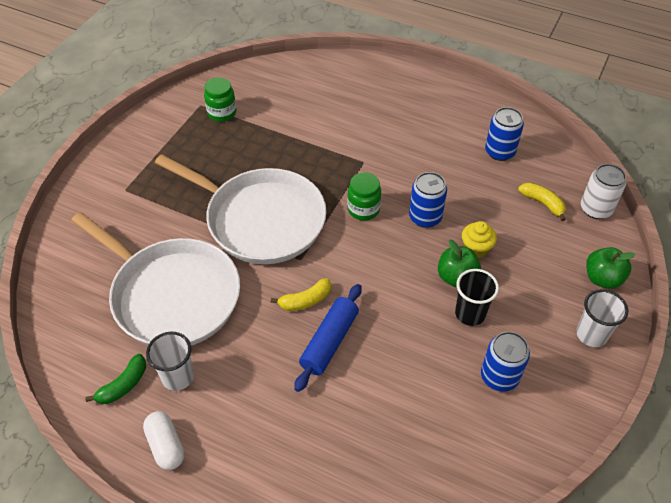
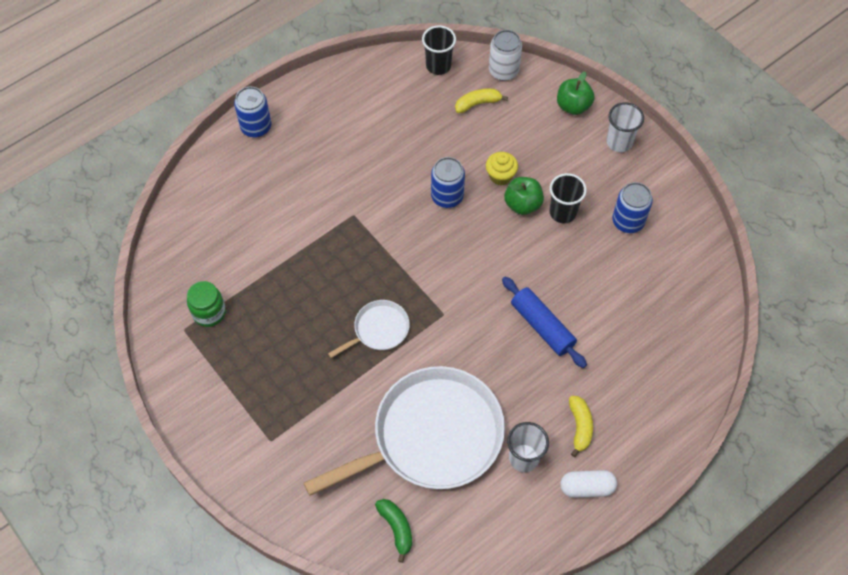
camera: 65 degrees left, 10 degrees up
green banana [85,354,146,404] -> green banana moved to [375,499,412,563]
white pan [155,154,326,264] -> white pan [328,300,410,358], size x0.45
yellow banana [271,278,331,311] -> yellow banana moved to [569,396,593,457]
green jar [347,172,381,221] -> none
blue can [485,107,524,161] -> blue can moved to [234,87,271,138]
none -> black cup [422,26,456,75]

